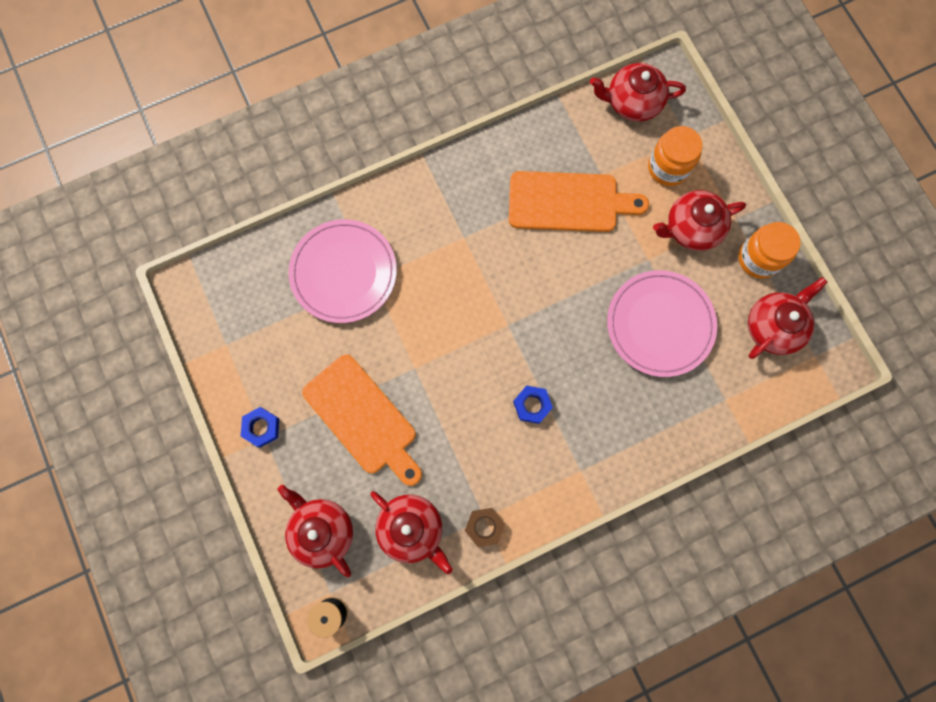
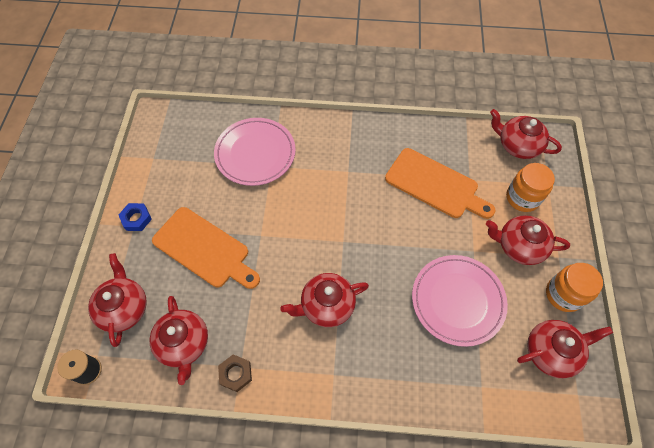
camera: 30 degrees right, 15 degrees down
orange cutting board [302,354,422,486] -> orange cutting board turned 45 degrees counterclockwise [152,207,260,289]
blue nut [513,385,553,424] -> red teapot [280,273,369,327]

